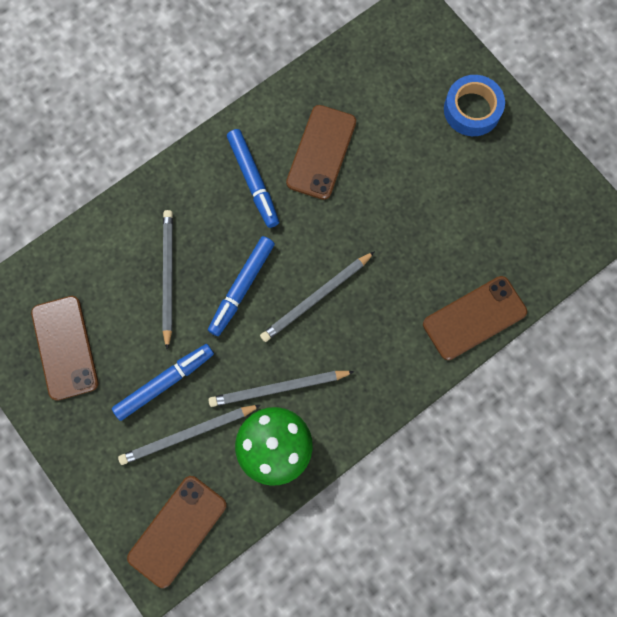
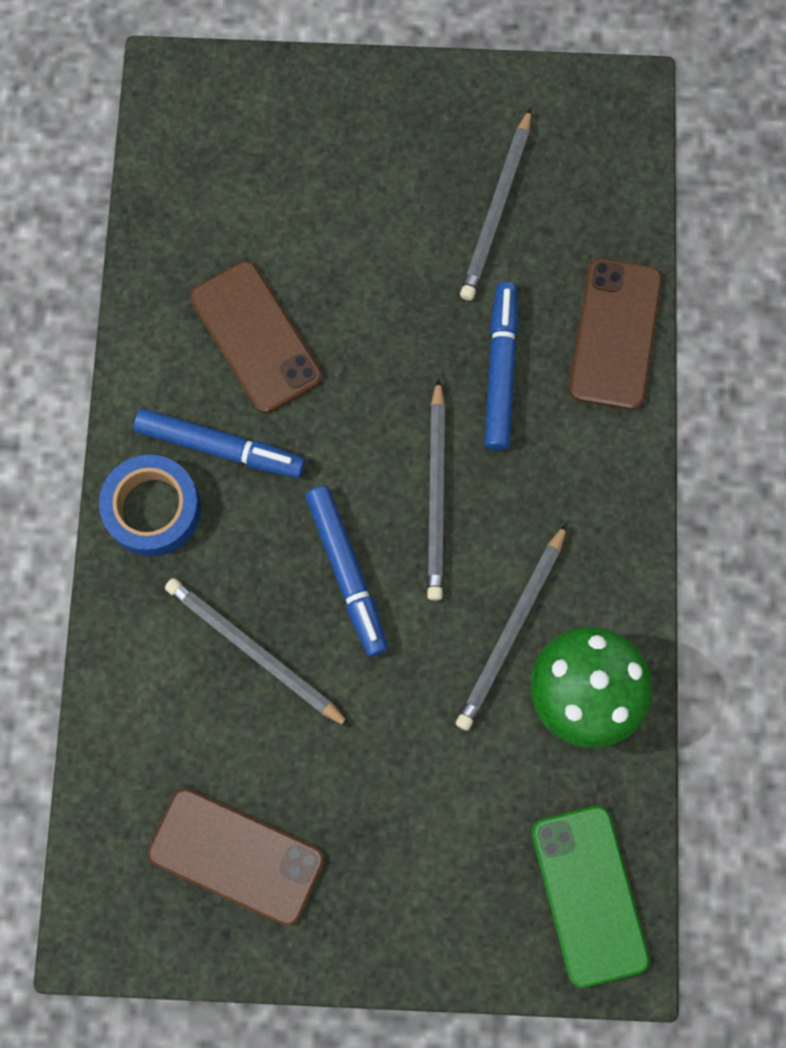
camera: 50 degrees left, 0 degrees up
blue marker [112,344,214,421] -> blue marker moved to [485,282,518,450]
grey pencil [118,405,261,465] -> grey pencil moved to [460,108,531,301]
brown phone [127,476,227,588] -> green phone [531,806,650,988]
blue tape [444,75,505,136] -> blue tape moved to [99,455,201,556]

